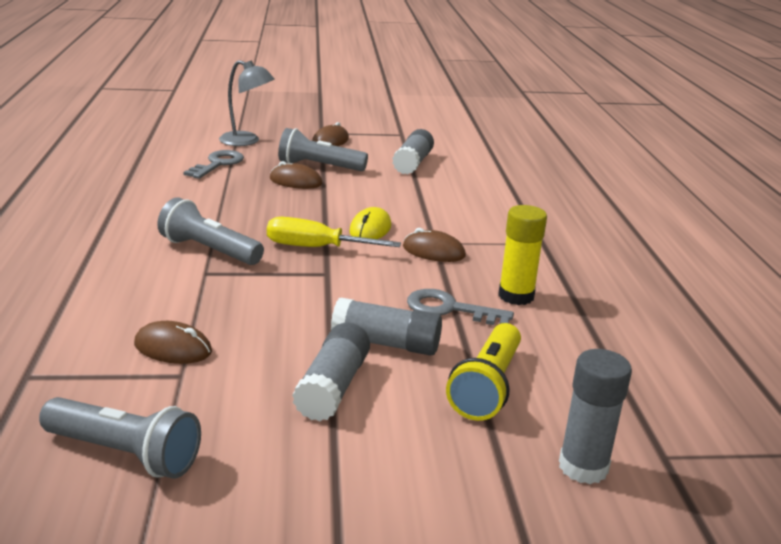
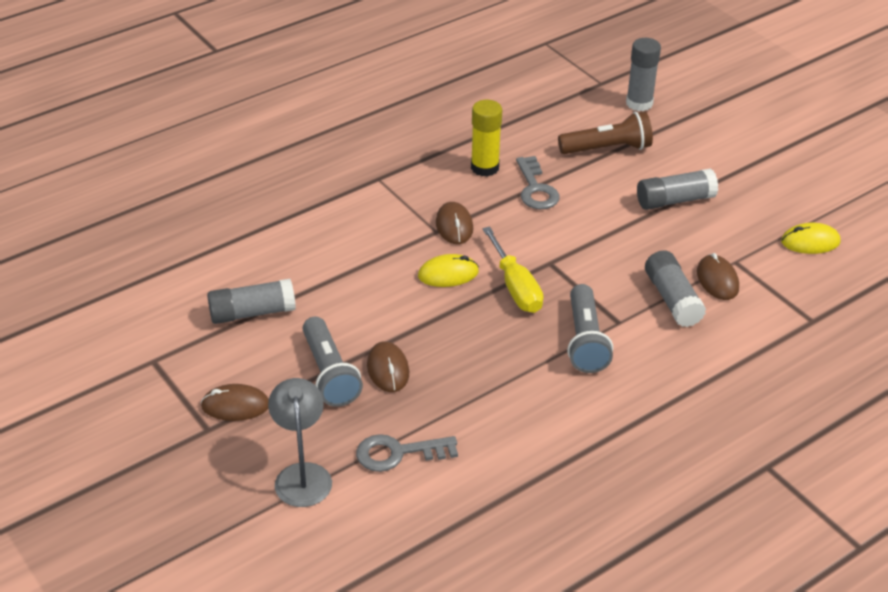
camera: 120 degrees left, 15 degrees up
grey flashlight [39,397,201,479] -> yellow mouse [781,223,841,254]
grey glue stick [331,298,442,356] -> grey glue stick moved to [645,250,706,327]
yellow flashlight [446,323,521,421] -> brown flashlight [558,111,653,154]

